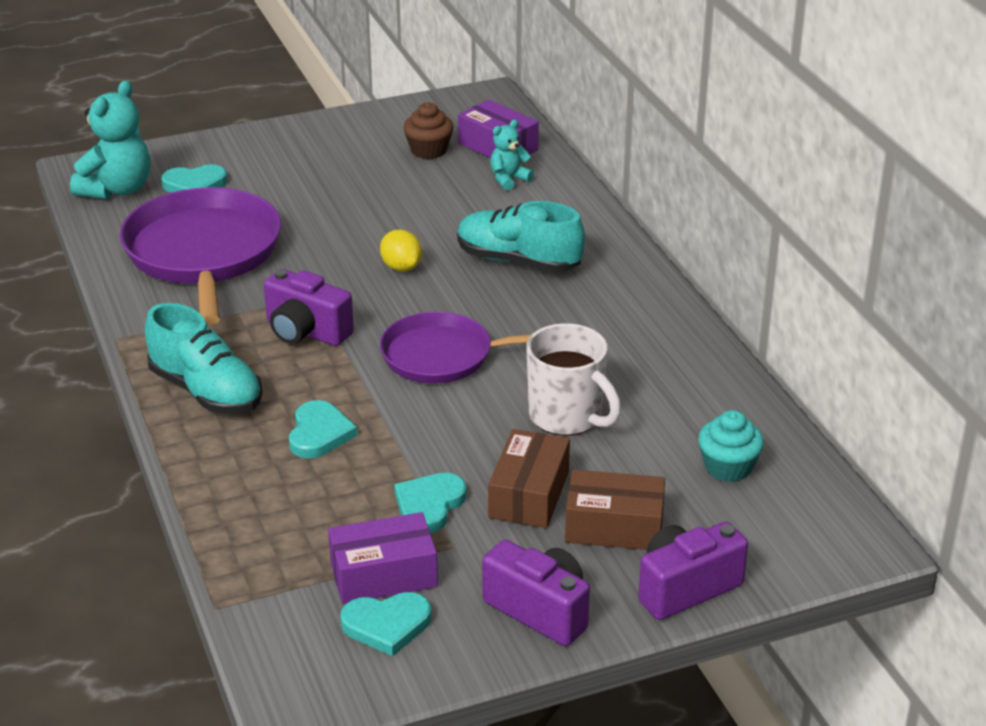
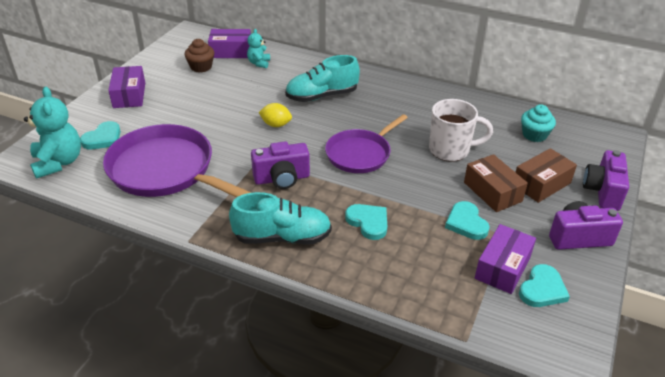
camera: 45 degrees left, 5 degrees up
none -> purple box [108,66,145,108]

